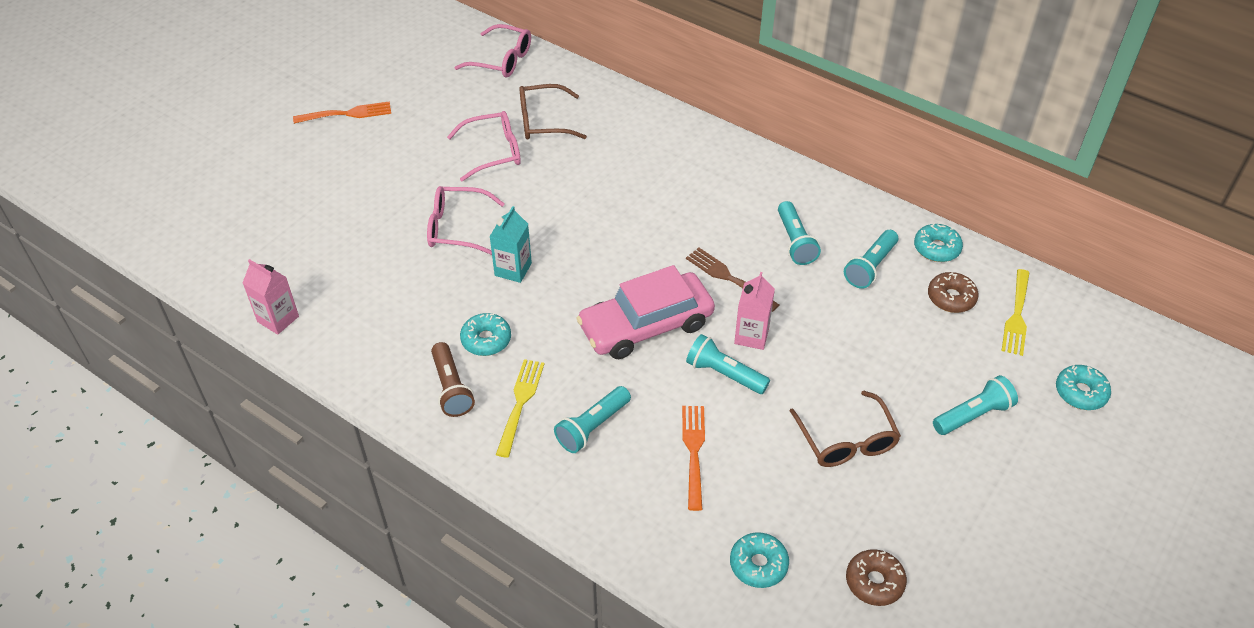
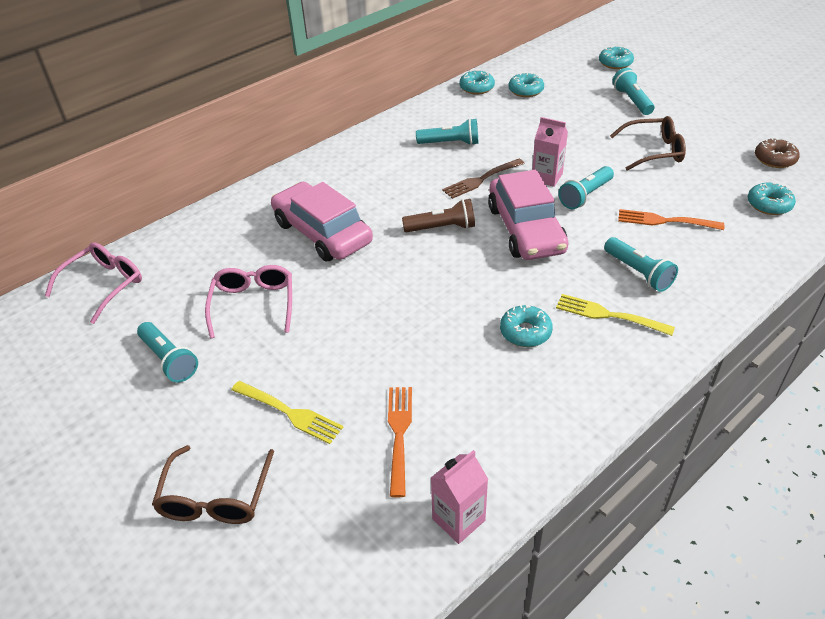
camera: 75 degrees left, 5 degrees down
orange fork [293,101,391,124] -> orange fork moved to [388,387,412,497]
pink glasses [427,186,505,255] -> none
brown flashlight [431,342,475,417] -> brown flashlight moved to [402,199,475,233]
turquoise carton [489,206,532,283] -> none
brown glasses [519,84,587,140] -> brown glasses moved to [152,445,274,524]
turquoise flashlight [844,230,898,289] -> turquoise flashlight moved to [137,322,198,383]
brown donut [928,272,979,313] -> turquoise donut [508,72,544,97]
yellow fork [1001,269,1030,356] -> yellow fork moved to [231,381,343,444]
none -> pink car [271,182,373,262]

